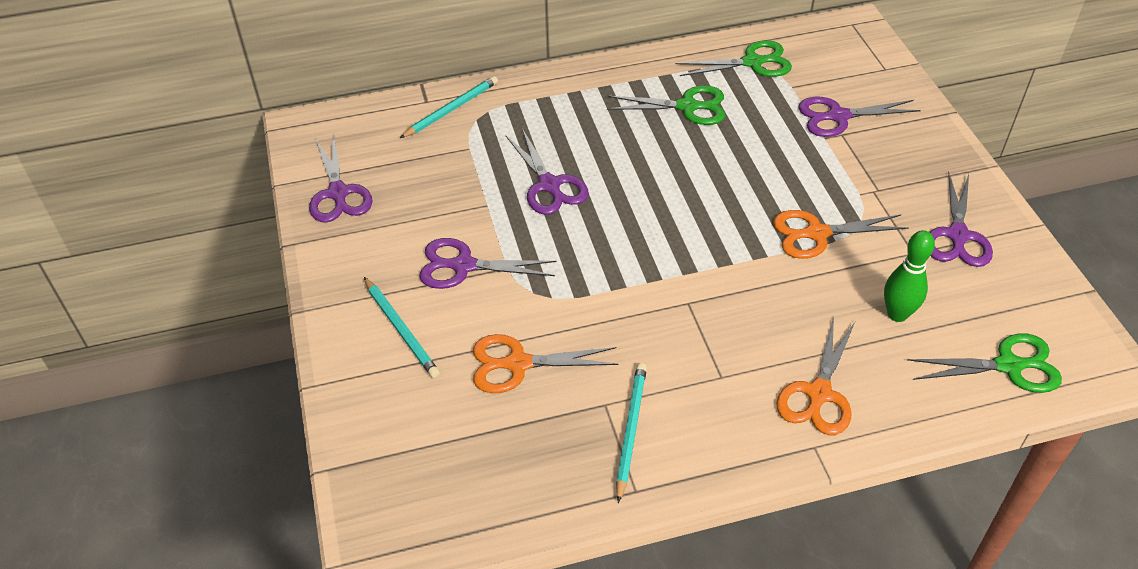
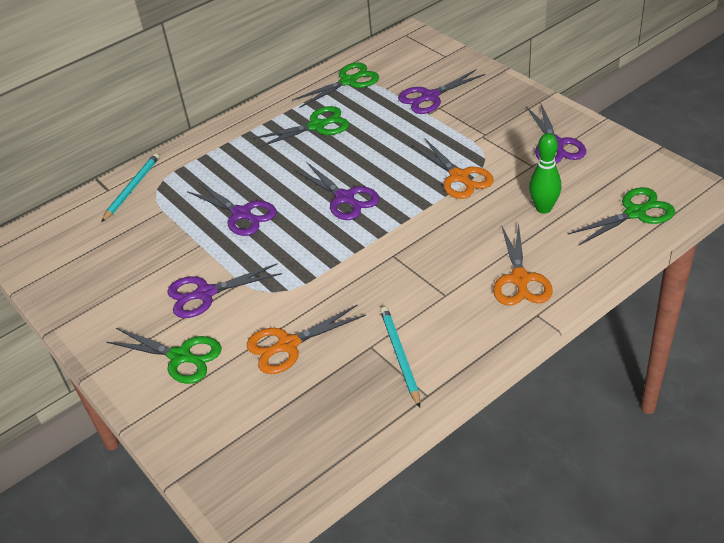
camera: 20 degrees left, 5 degrees down
purple scissors [309,135,373,223] -> purple scissors moved to [295,162,379,220]
turquoise pencil [364,277,440,378] -> green scissors [106,328,222,384]
orange scissors [773,210,909,259] -> orange scissors turned 90 degrees counterclockwise [412,138,494,199]

